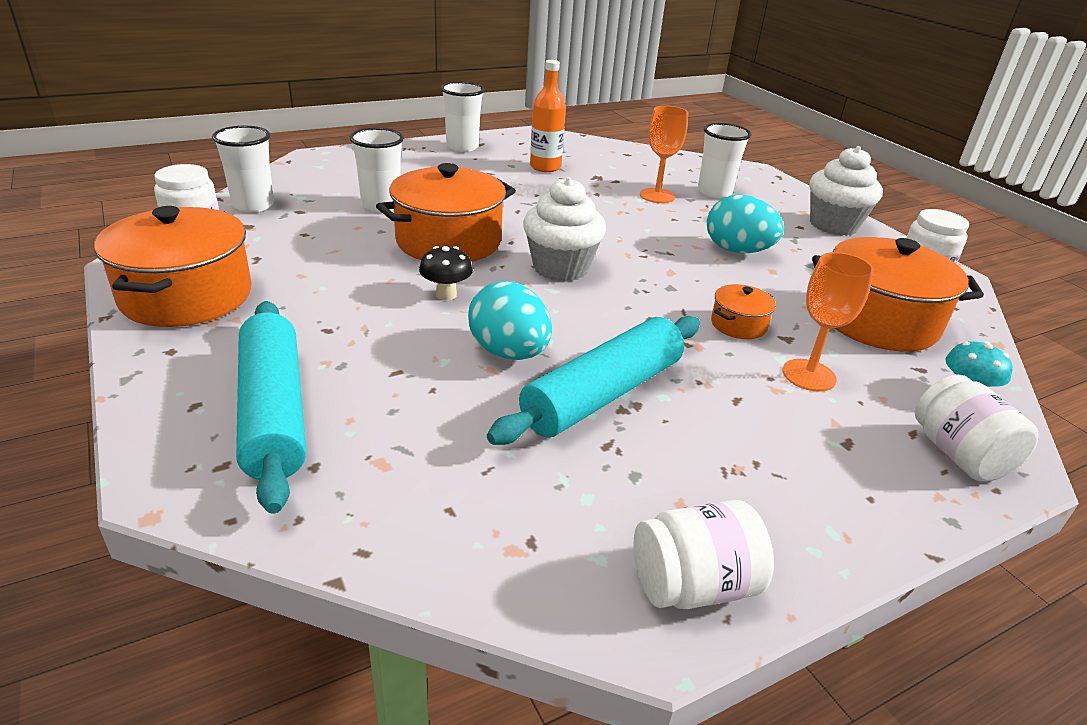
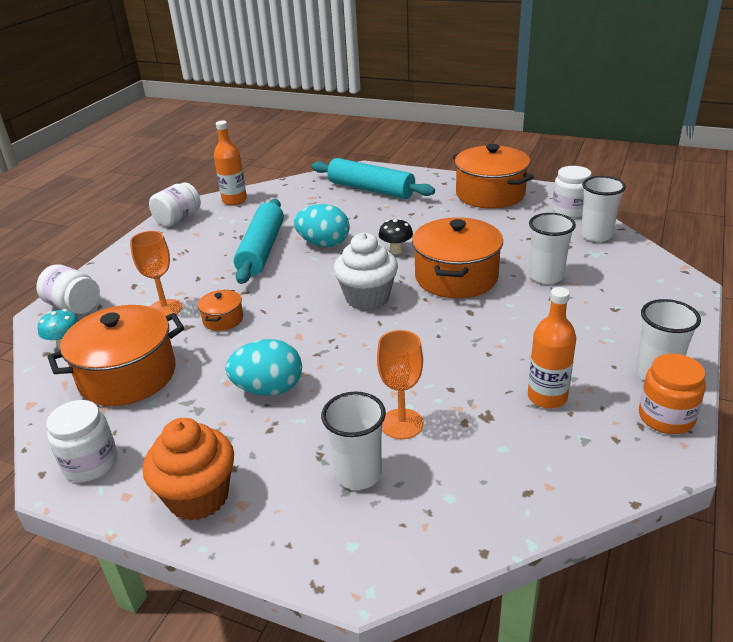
camera: 145 degrees right, 0 degrees up
white cupcake [810,146,883,236] -> orange cupcake [143,418,234,521]
none -> orange bottle [214,121,247,205]
none -> orange jar [639,354,706,434]

